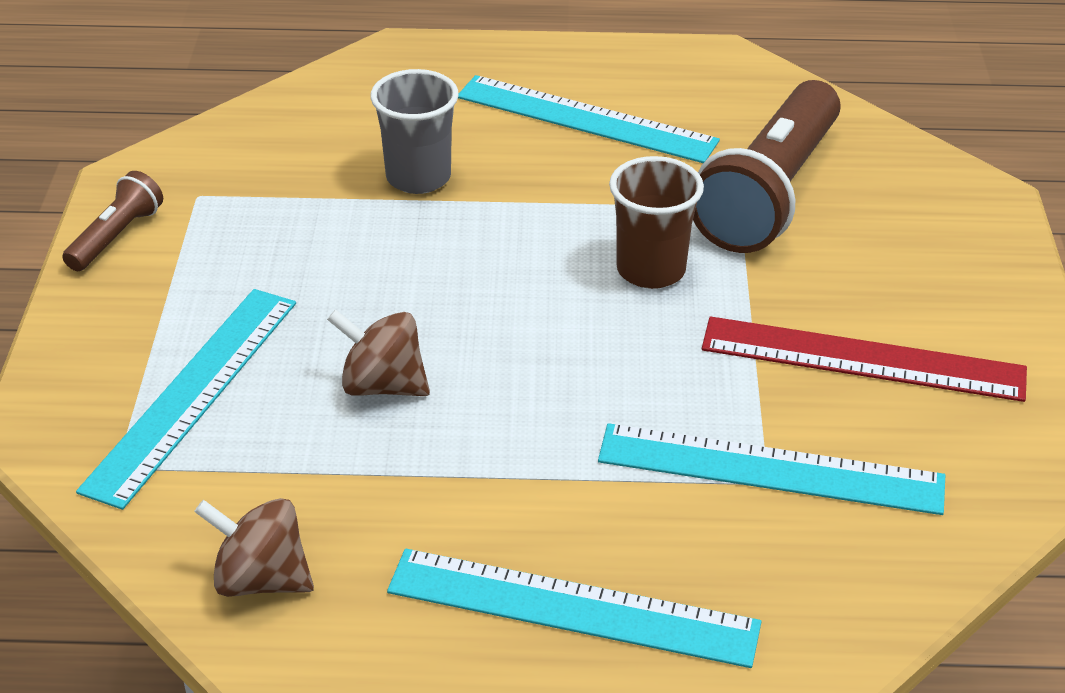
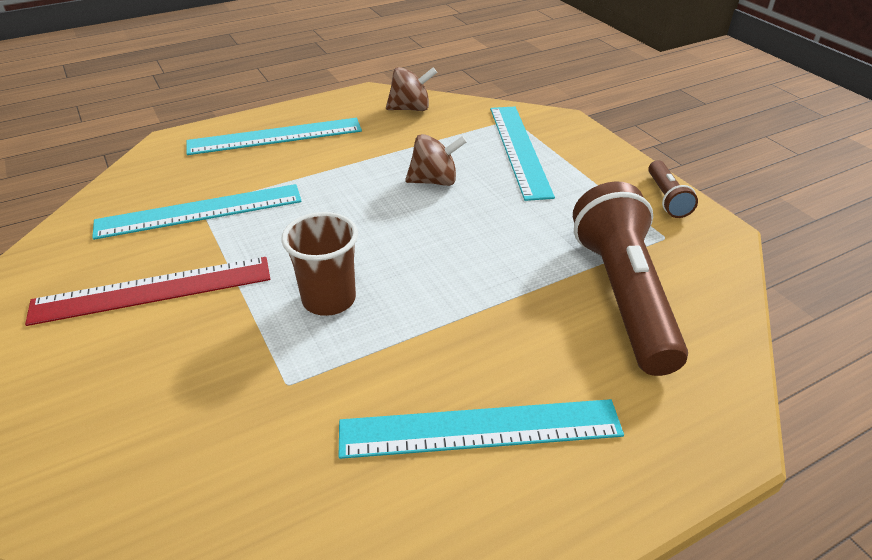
camera: 150 degrees right, 0 degrees up
grey cup [370,69,459,194] -> none
brown flashlight [693,80,841,253] -> brown flashlight moved to [573,181,688,376]

